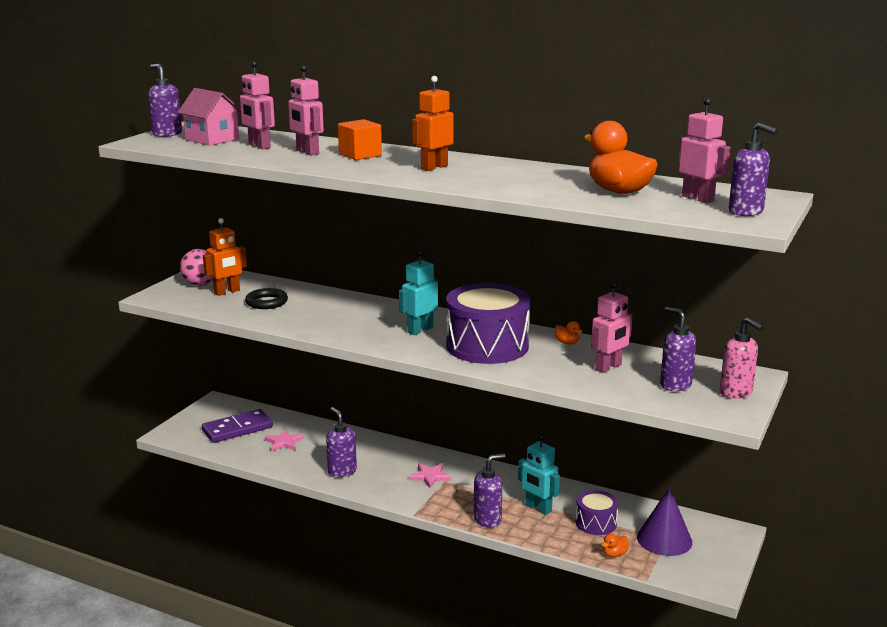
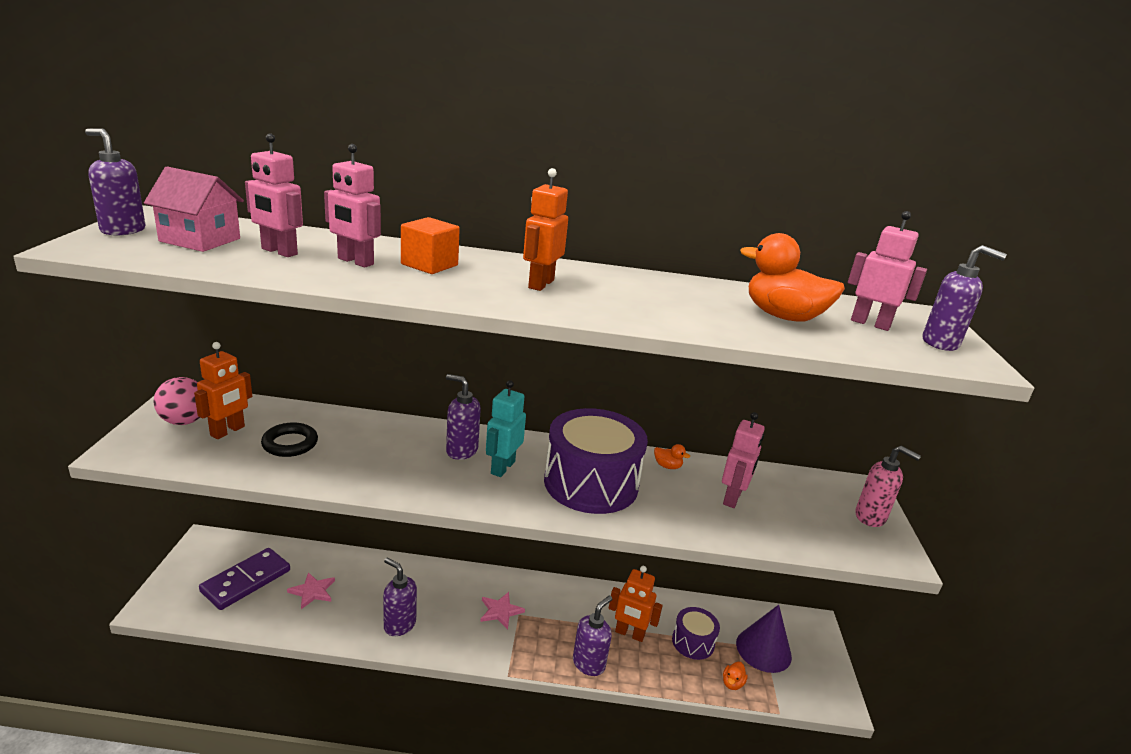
camera: 25 degrees left, 5 degrees up
turquoise robot [518,434,560,515] -> orange robot [609,566,663,642]
purple soap dispenser [660,307,696,391] -> purple soap dispenser moved to [446,374,481,460]

